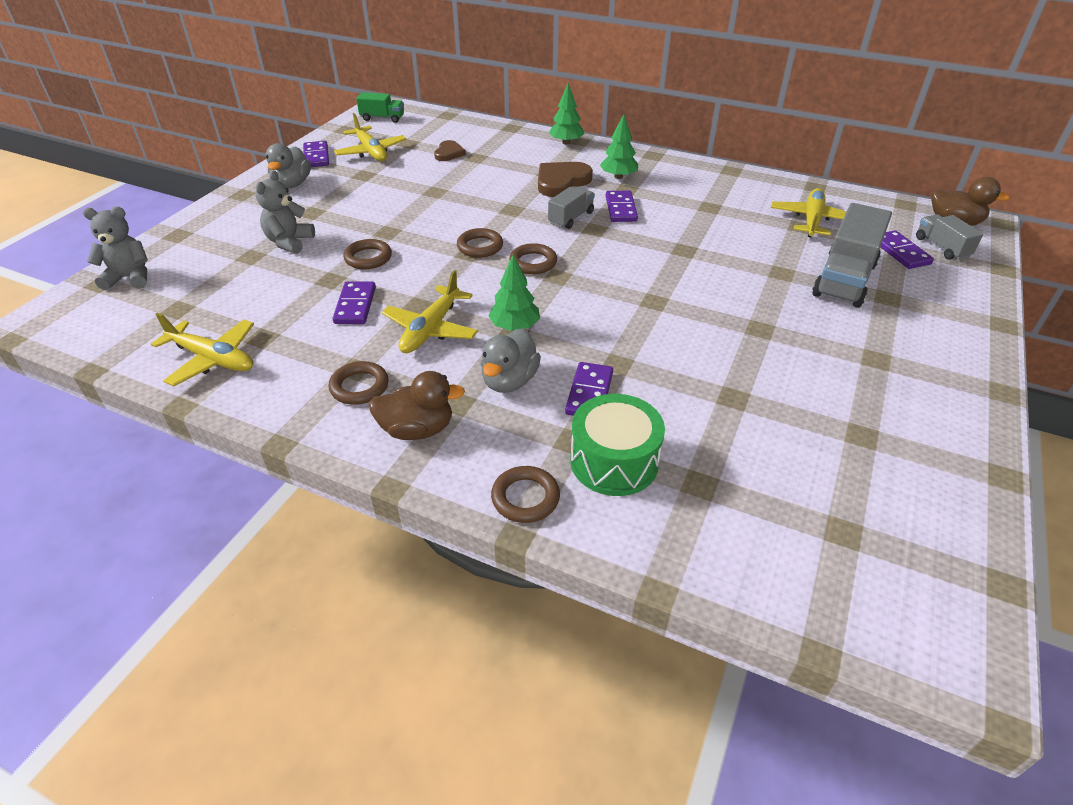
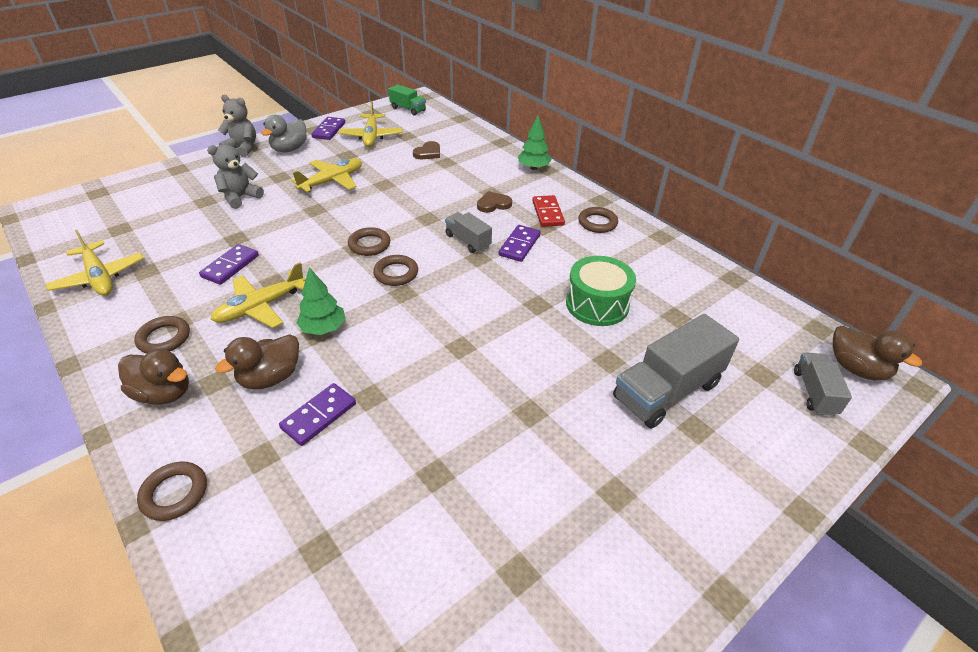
camera: 25 degrees right, 0 degrees up
grey teddy bear [83,206,148,290] -> grey teddy bear moved to [218,95,256,157]
brown ring [343,239,392,269] -> brown ring moved to [578,207,618,233]
grey duck [481,328,541,393] -> brown duck [215,334,299,389]
brown heart [538,162,593,197] -> brown heart [477,191,512,213], size x0.60
grey truck [548,187,595,229] -> grey truck turned 105 degrees counterclockwise [445,212,492,253]
green drum [570,394,665,496] -> green drum moved to [566,256,636,326]
green tree [600,114,638,179] -> red domino [532,195,565,227]
yellow plane [771,188,846,237] -> yellow plane moved to [291,158,362,192]
purple domino [881,230,934,269] -> none

